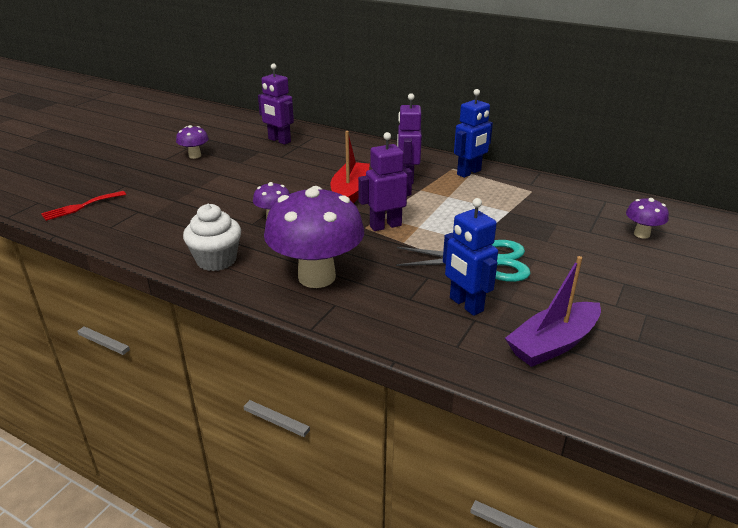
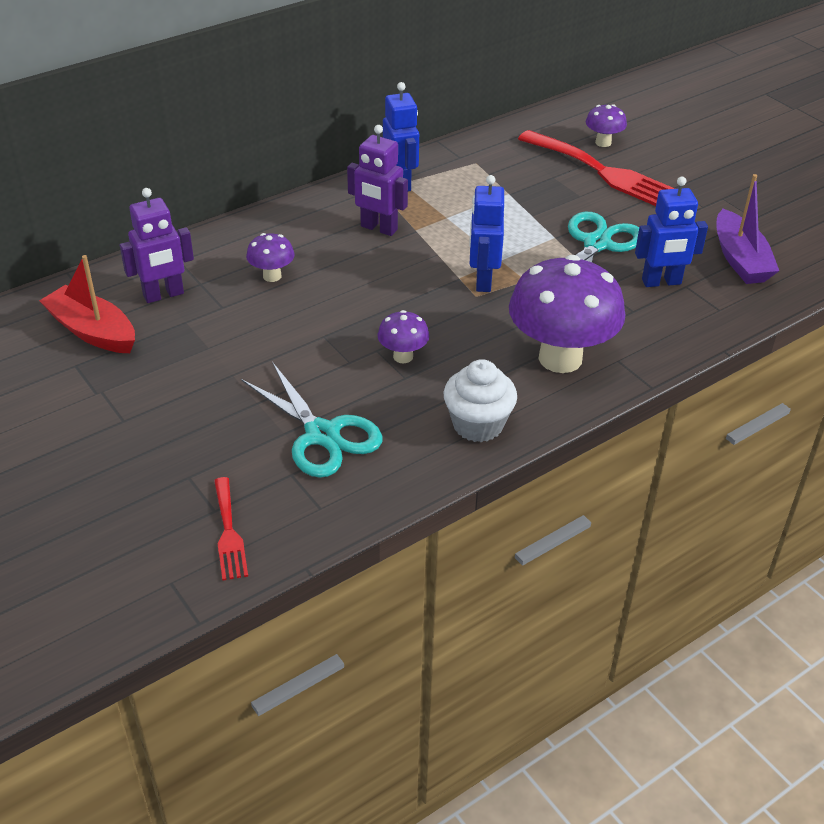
camera: 65 degrees left, 10 degrees up
purple mushroom [176,125,209,159] -> purple mushroom moved to [246,233,295,282]
red boat [331,131,370,203] -> red boat moved to [39,255,135,353]
purple robot [358,132,412,231] -> blue robot [469,175,504,292]
none -> turquoise scissors [241,362,382,478]
none -> red fork [518,130,675,206]

